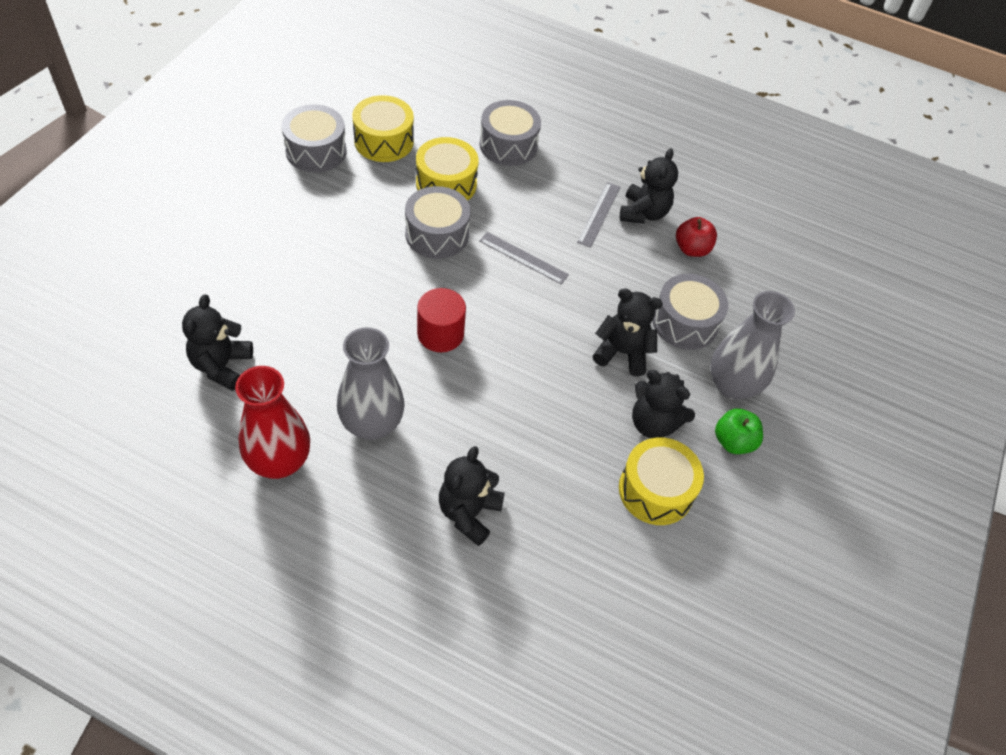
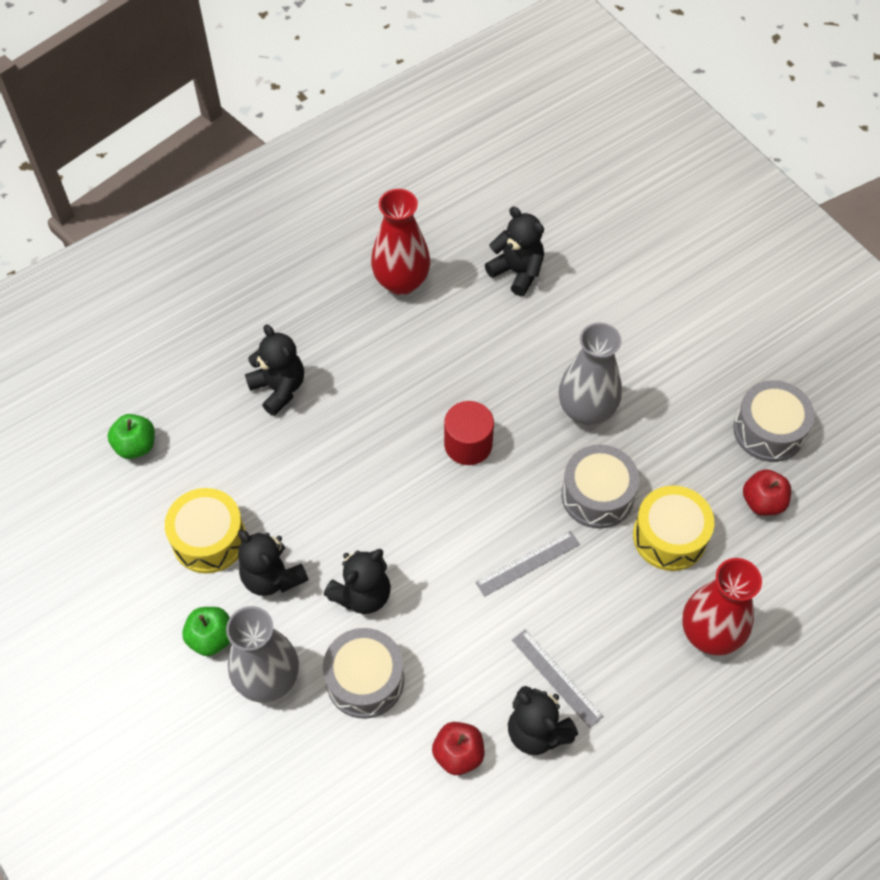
camera: 125 degrees right, 5 degrees up
grey vase [337,327,405,440] -> grey vase moved to [559,323,622,425]
yellow drum [352,95,414,162] -> red apple [743,469,791,516]
grey drum [479,100,541,166] -> red vase [683,558,762,656]
black teddy bear [632,370,695,438] -> black teddy bear turned 105 degrees counterclockwise [238,530,309,596]
none -> green apple [108,414,155,459]

